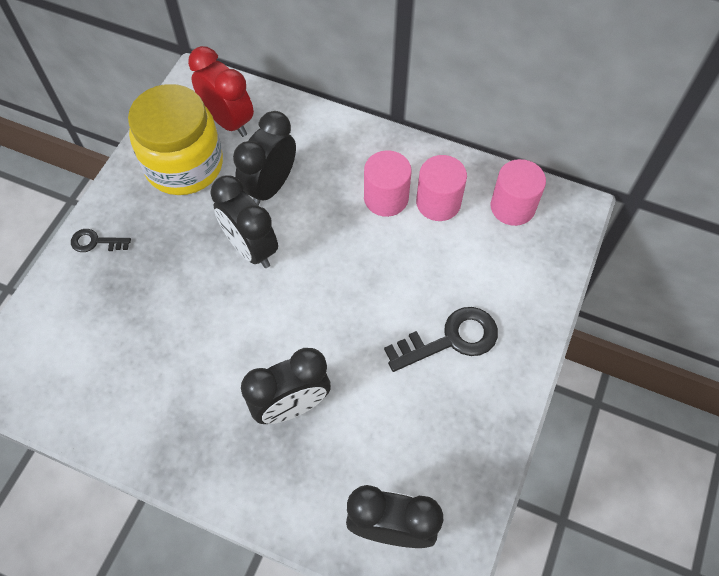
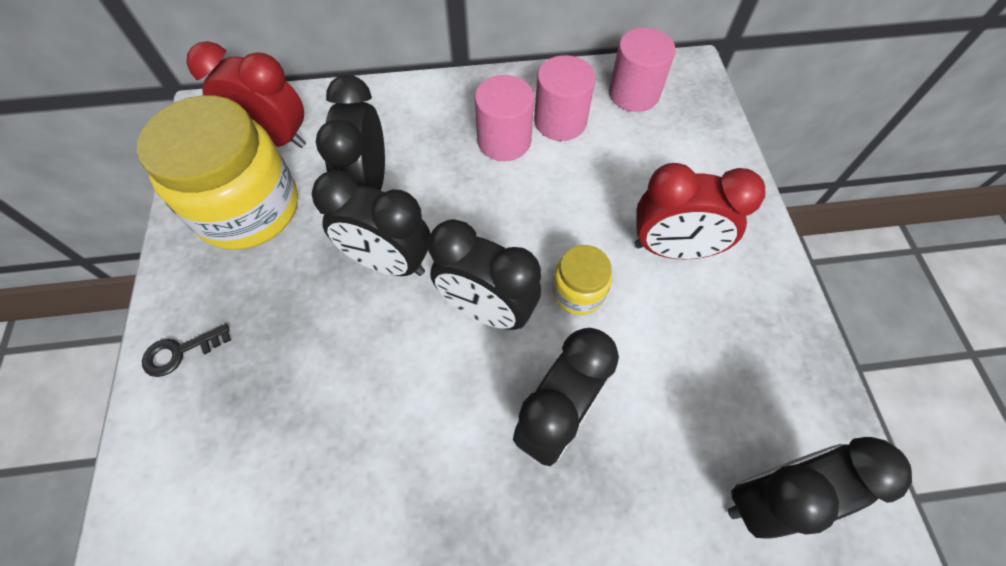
camera: 30 degrees left, 0 degrees up
black key [384,307,498,372] -> red clock [634,163,765,259]
none -> black clock [428,219,541,330]
none -> yellow jar [552,245,612,315]

